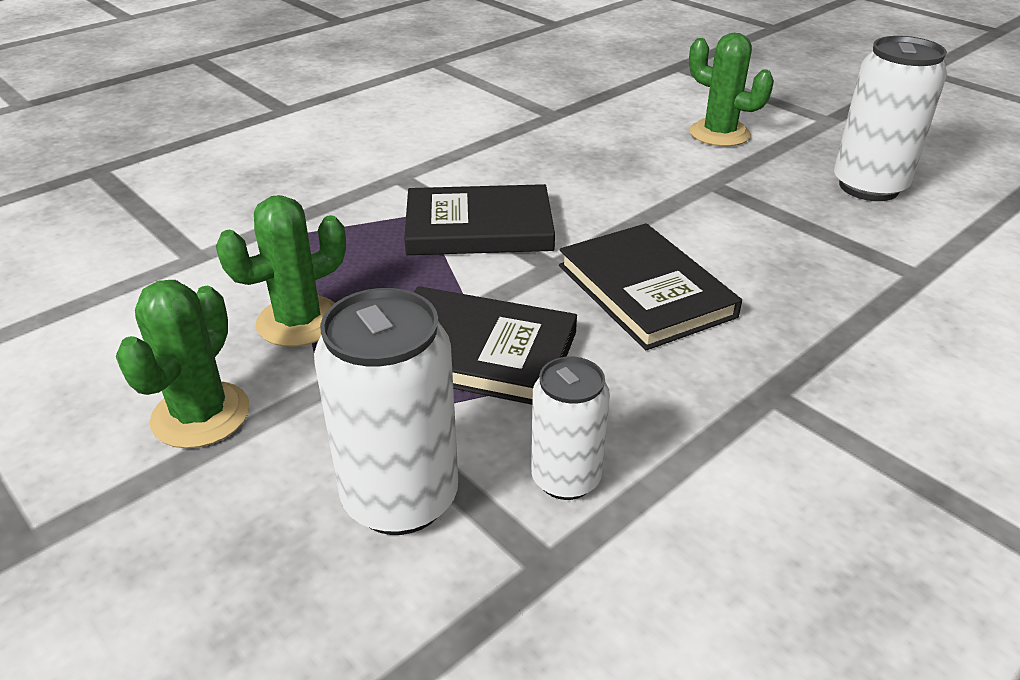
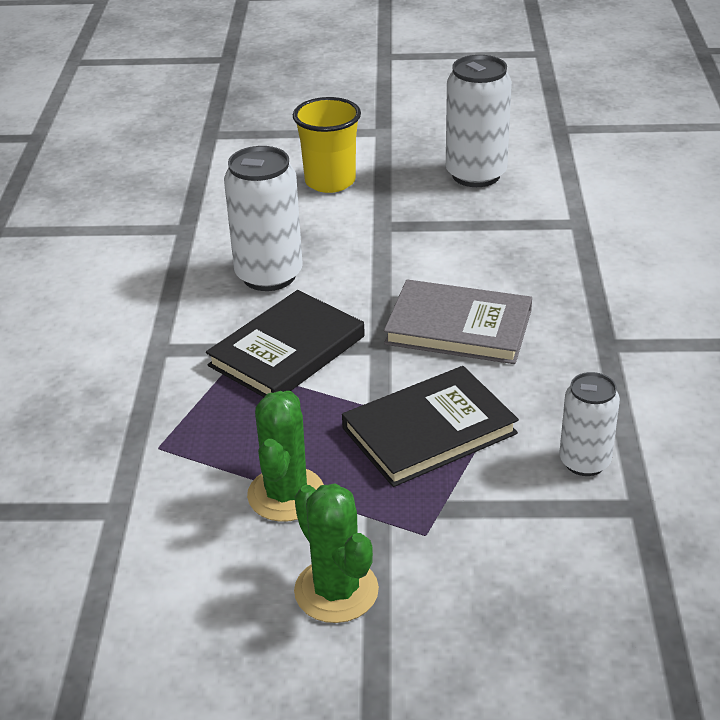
camera: 45 degrees left, 0 degrees up
white can [314,288,458,535] -> white can moved to [224,146,303,291]
black book [559,223,742,350] -> grey book [384,279,532,364]
green cactus [689,33,774,146] -> yellow cup [293,97,361,193]

